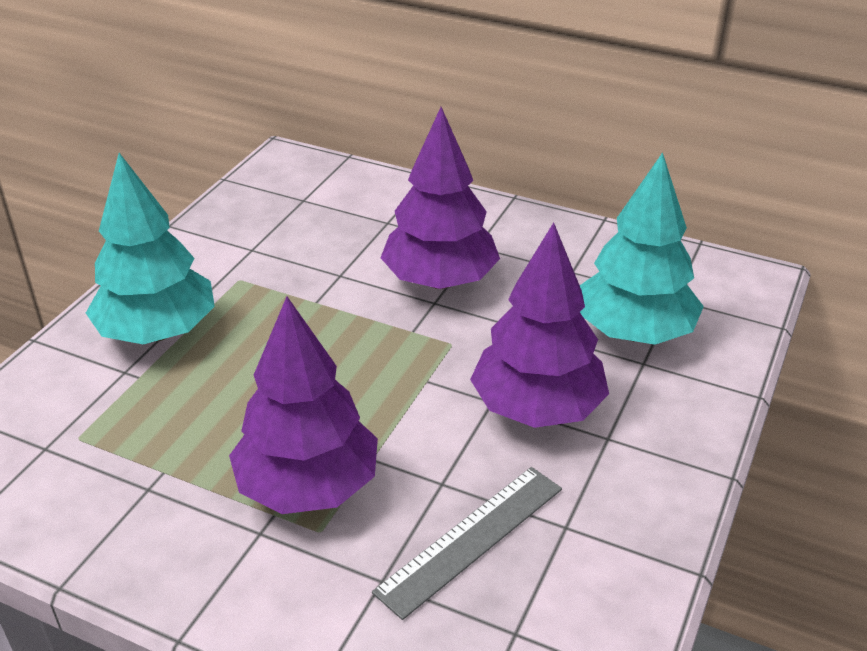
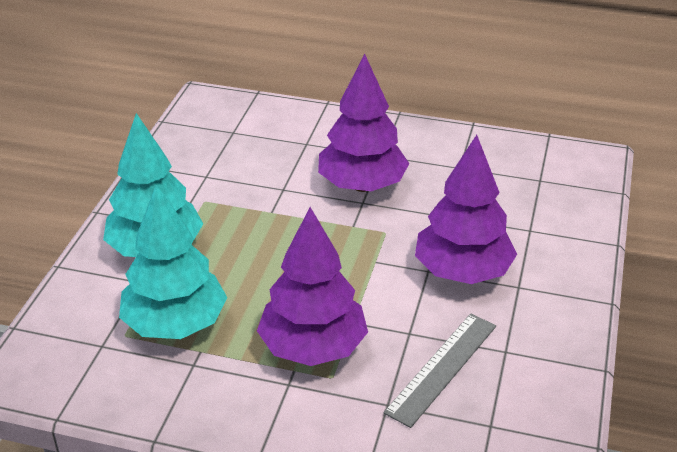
camera: 10 degrees left, 0 degrees up
turquoise tree [580,152,704,345] -> turquoise tree moved to [119,184,227,339]

